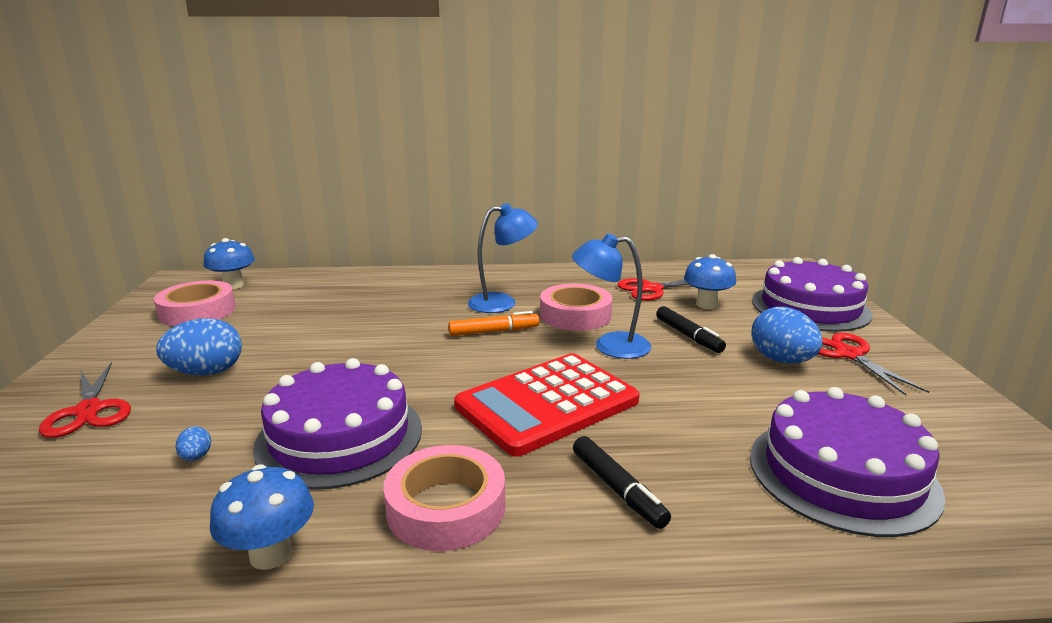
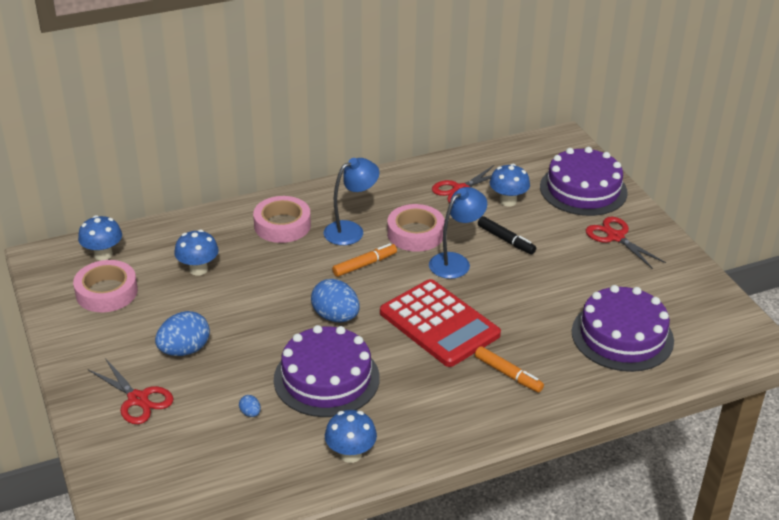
camera: 20 degrees left, 15 degrees up
pink tape [383,445,505,551] -> pink tape moved to [253,196,311,243]
red calculator [454,354,640,456] -> red calculator turned 75 degrees counterclockwise [380,279,501,367]
blue lamp [572,233,651,359] -> blue lamp turned 150 degrees clockwise [429,187,487,279]
black marker [573,436,671,529] -> orange marker [475,346,544,392]
blue egg [751,307,823,363] -> blue egg moved to [311,279,360,322]
none -> blue mushroom [174,230,219,276]

